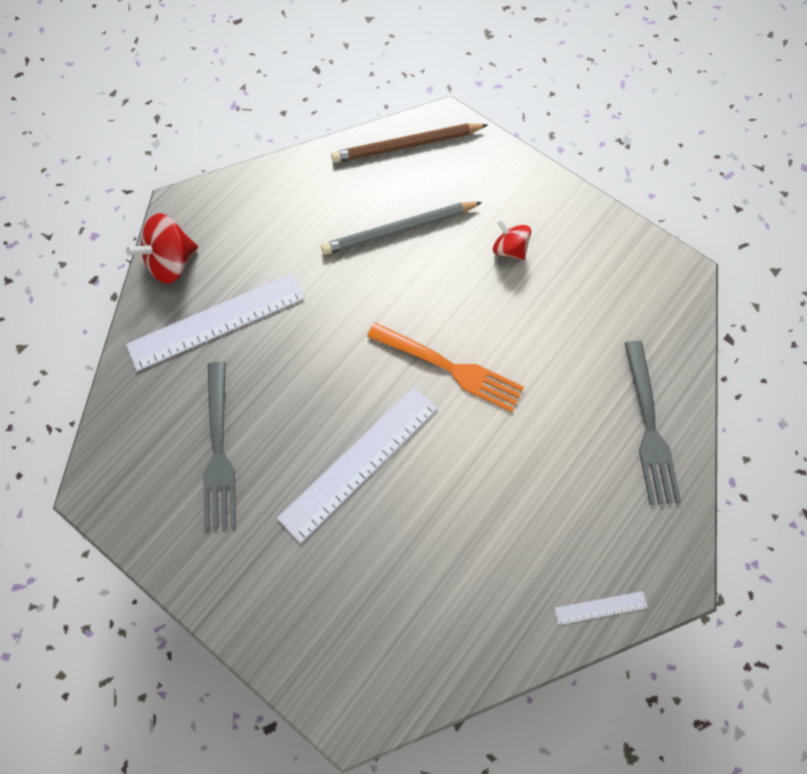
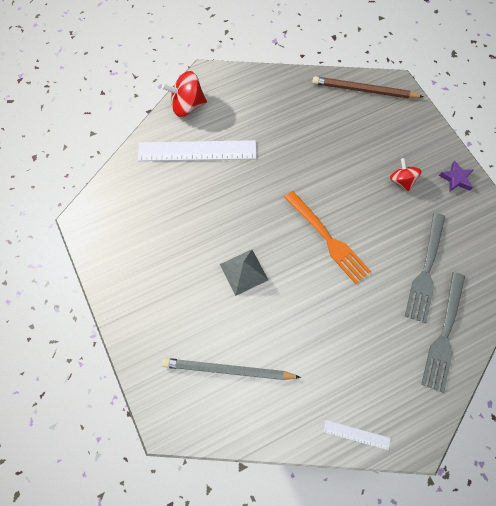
camera: 25 degrees right, 0 degrees up
grey fork [203,362,236,529] -> grey fork moved to [405,213,445,323]
white ruler [277,387,438,543] -> grey pyramid [220,249,268,296]
grey pencil [321,202,482,255] -> grey pencil moved to [162,358,301,380]
none -> purple star [439,161,473,192]

